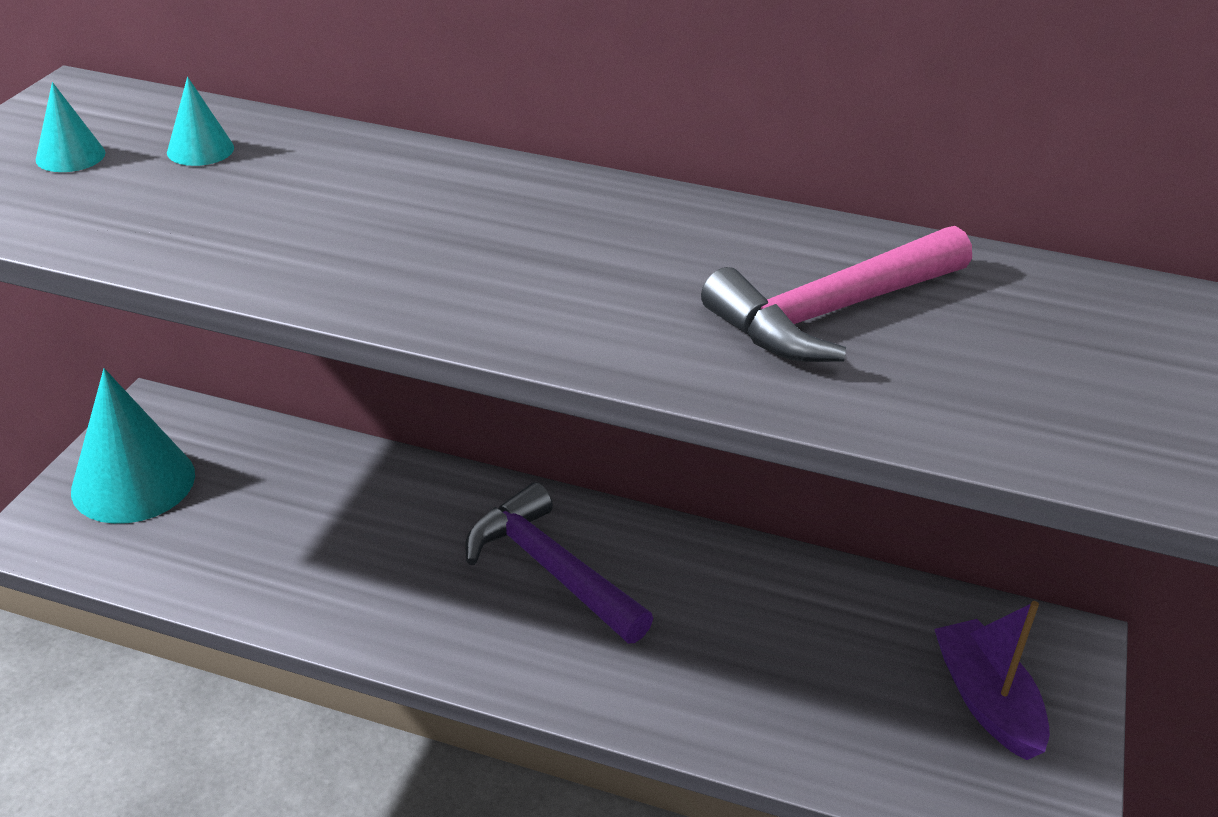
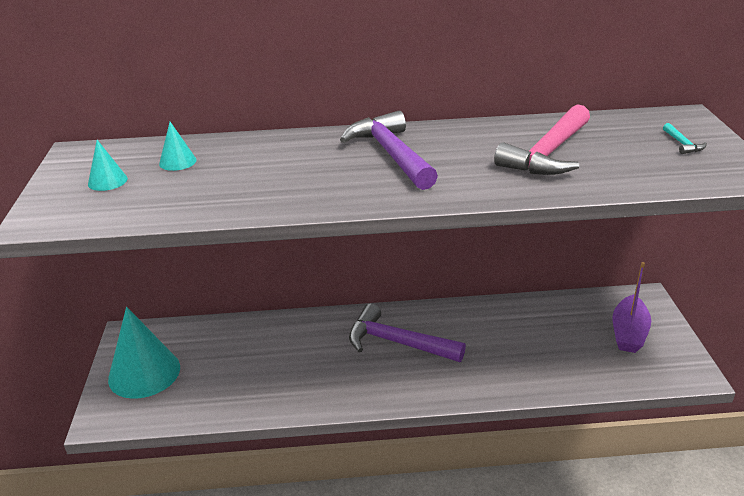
camera: 20 degrees left, 5 degrees down
purple boat [934,601,1050,760] -> purple boat turned 120 degrees counterclockwise [613,262,651,353]
none -> purple hammer [340,111,438,190]
none -> turquoise hammer [663,123,707,154]

